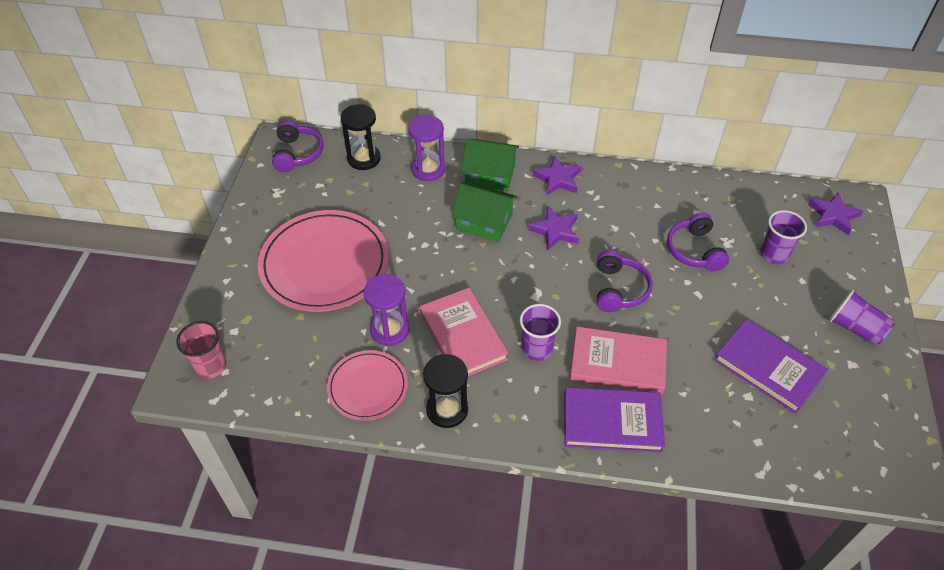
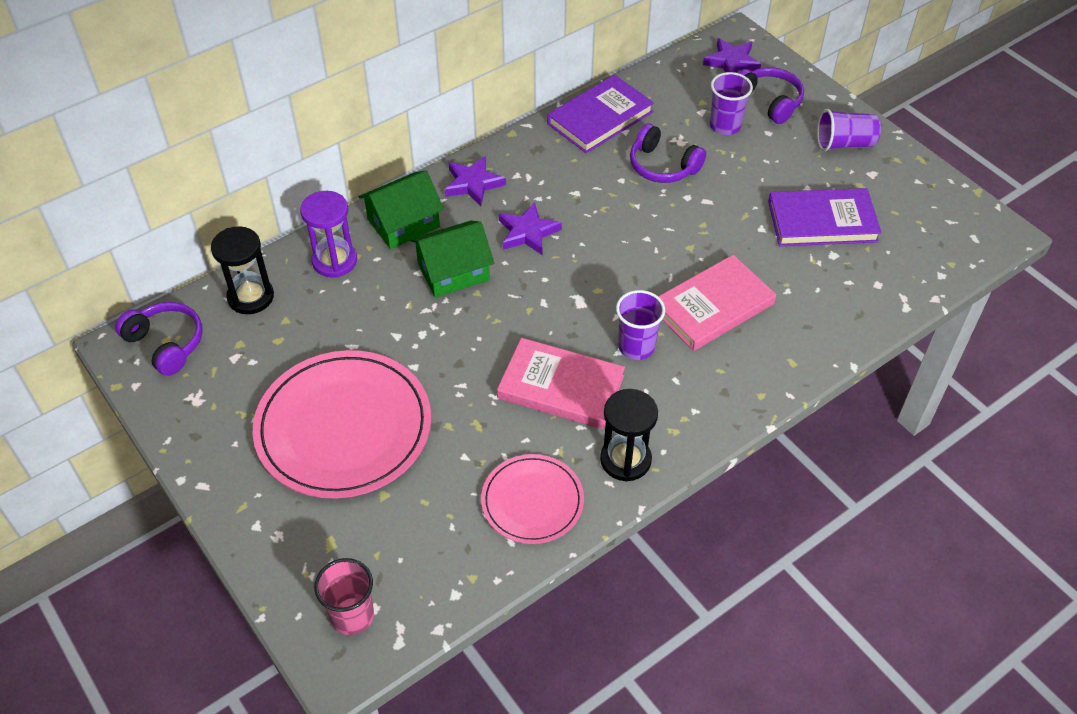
camera: 45 degrees left, 0 degrees up
purple hourglass [364,274,409,346] -> none
purple book [564,387,665,453] -> purple book moved to [547,75,654,153]
purple headphones [597,250,653,312] -> purple headphones moved to [738,67,804,124]

